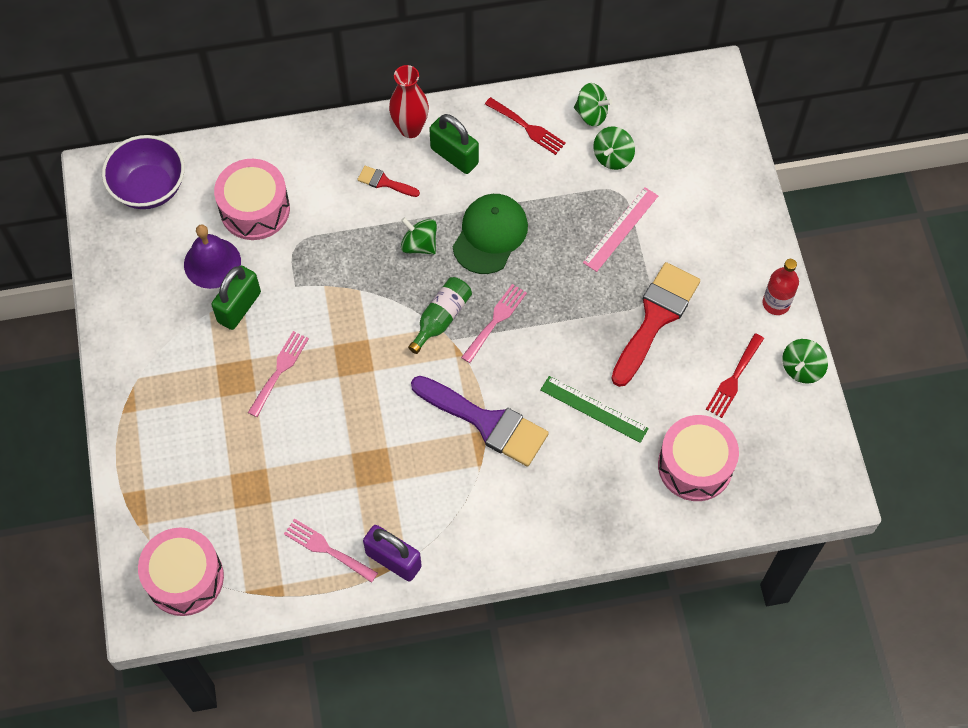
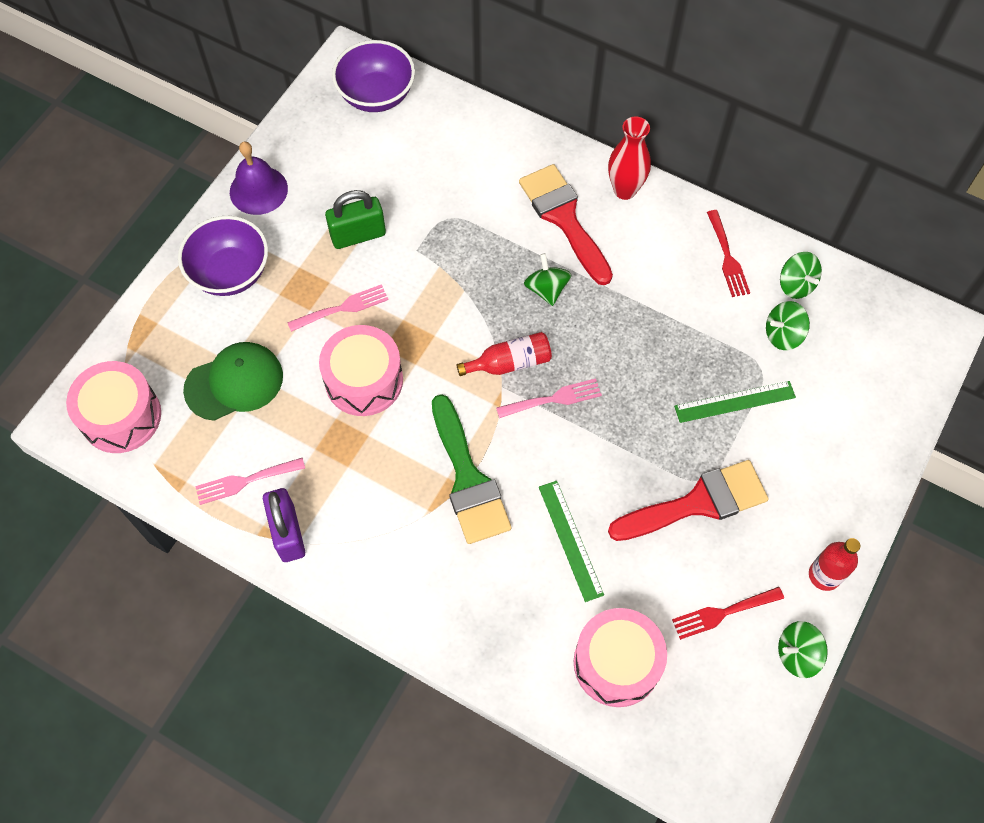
camera: 40 degrees right, 0 degrees up
purple bell [184,224,241,289] -> purple bell moved to [230,142,288,215]
pink drum [214,159,290,240] -> pink drum moved to [319,325,403,416]
pink fork [284,519,378,583] -> pink fork turned 90 degrees counterclockwise [195,458,305,505]
red brush [357,166,420,197] -> red brush [519,164,613,285], size x2.16
green bottle [408,277,472,354] -> red bottle [457,332,552,376]
purple brush [411,376,549,467] -> green brush [432,394,511,544]
green padlock [429,114,479,174] -> none
green cap [453,194,528,274] -> green cap moved to [183,342,283,421]
pink ruler [583,187,658,272] -> green ruler [674,381,796,423]
none -> purple bowl [178,216,268,296]

